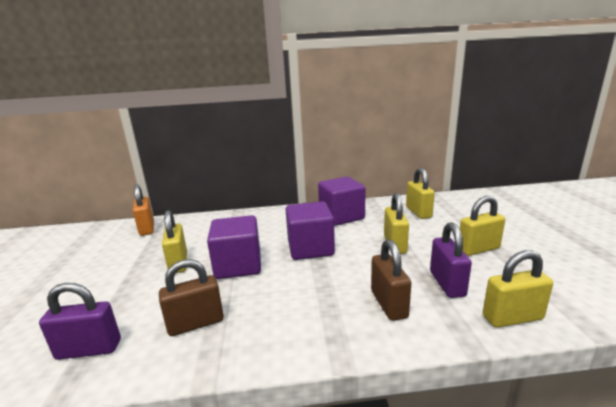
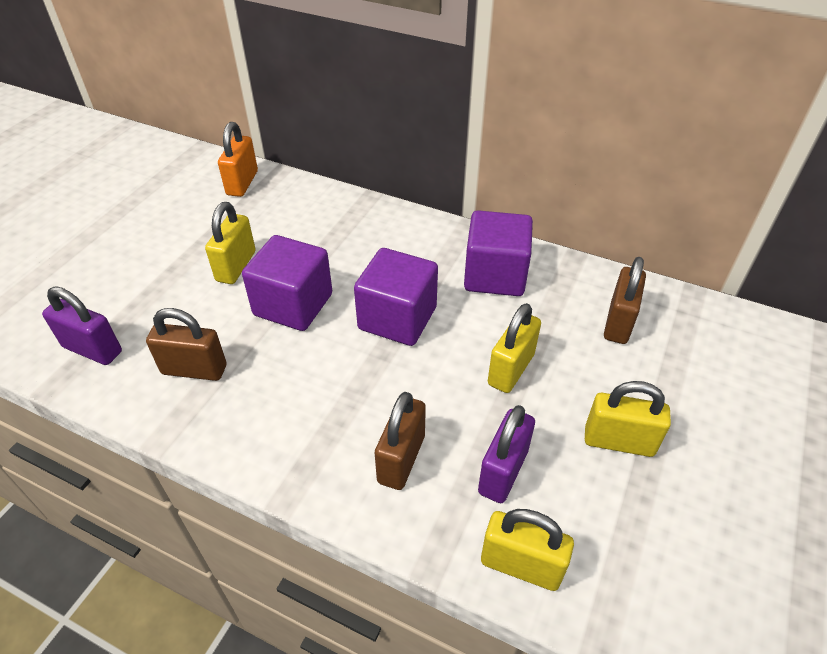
camera: 30 degrees right, 25 degrees up
yellow padlock [406,168,435,219] -> brown padlock [604,257,646,344]

